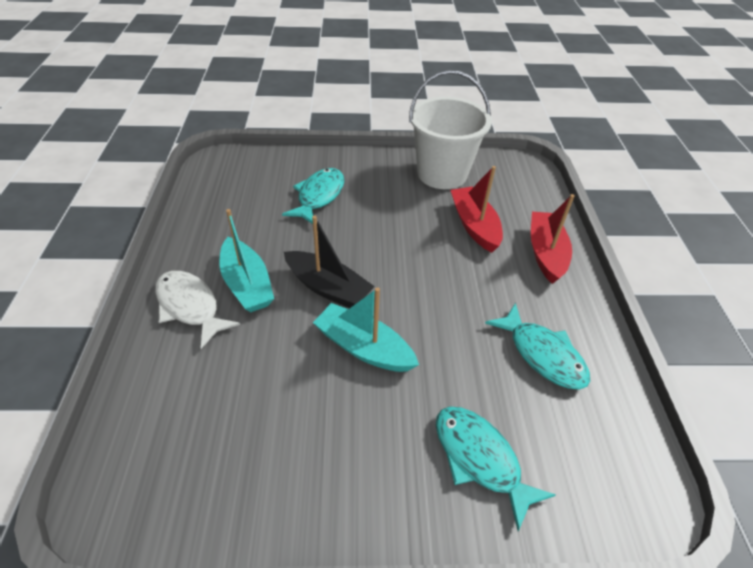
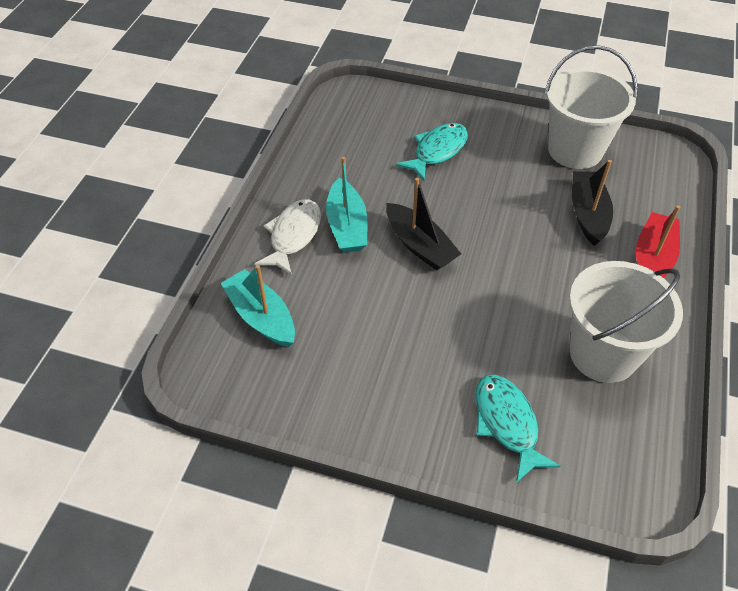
camera: 20 degrees right, 5 degrees up
white fish [155,271,240,349] -> white fish turned 45 degrees clockwise [255,199,321,275]
turquoise boat [313,287,419,372] -> turquoise boat moved to [221,265,295,347]
red boat [451,166,503,253] -> black boat [572,160,613,246]
turquoise fish [485,303,590,389] -> white bucket [569,261,683,383]

